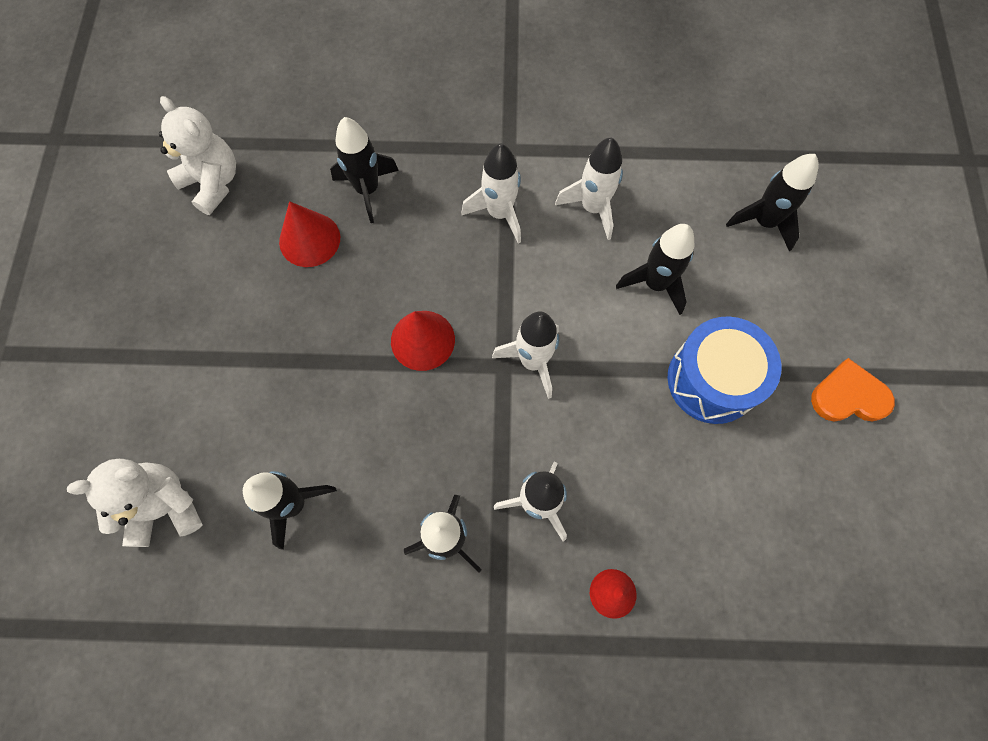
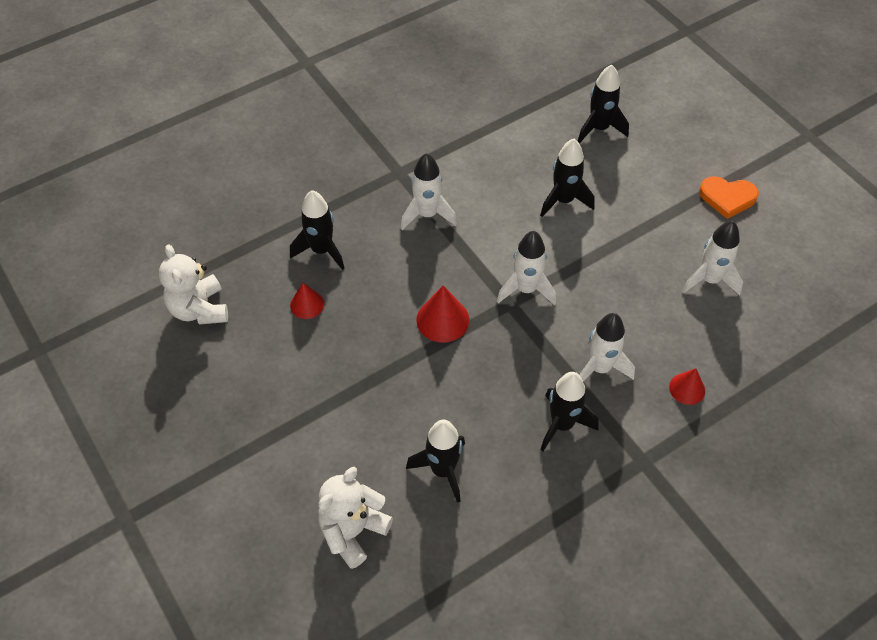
camera: 35 degrees left, 15 degrees down
white teddy bear [159,96,236,215] -> white teddy bear turned 120 degrees counterclockwise [159,244,228,325]
red cone [279,201,340,267] -> red cone [290,283,324,319], size x0.65
white rocket [555,138,623,240] -> white rocket moved to [682,221,743,296]
blue drum [667,317,781,424] -> none
orange heart [811,358,895,422] -> orange heart turned 135 degrees counterclockwise [699,176,759,219]

